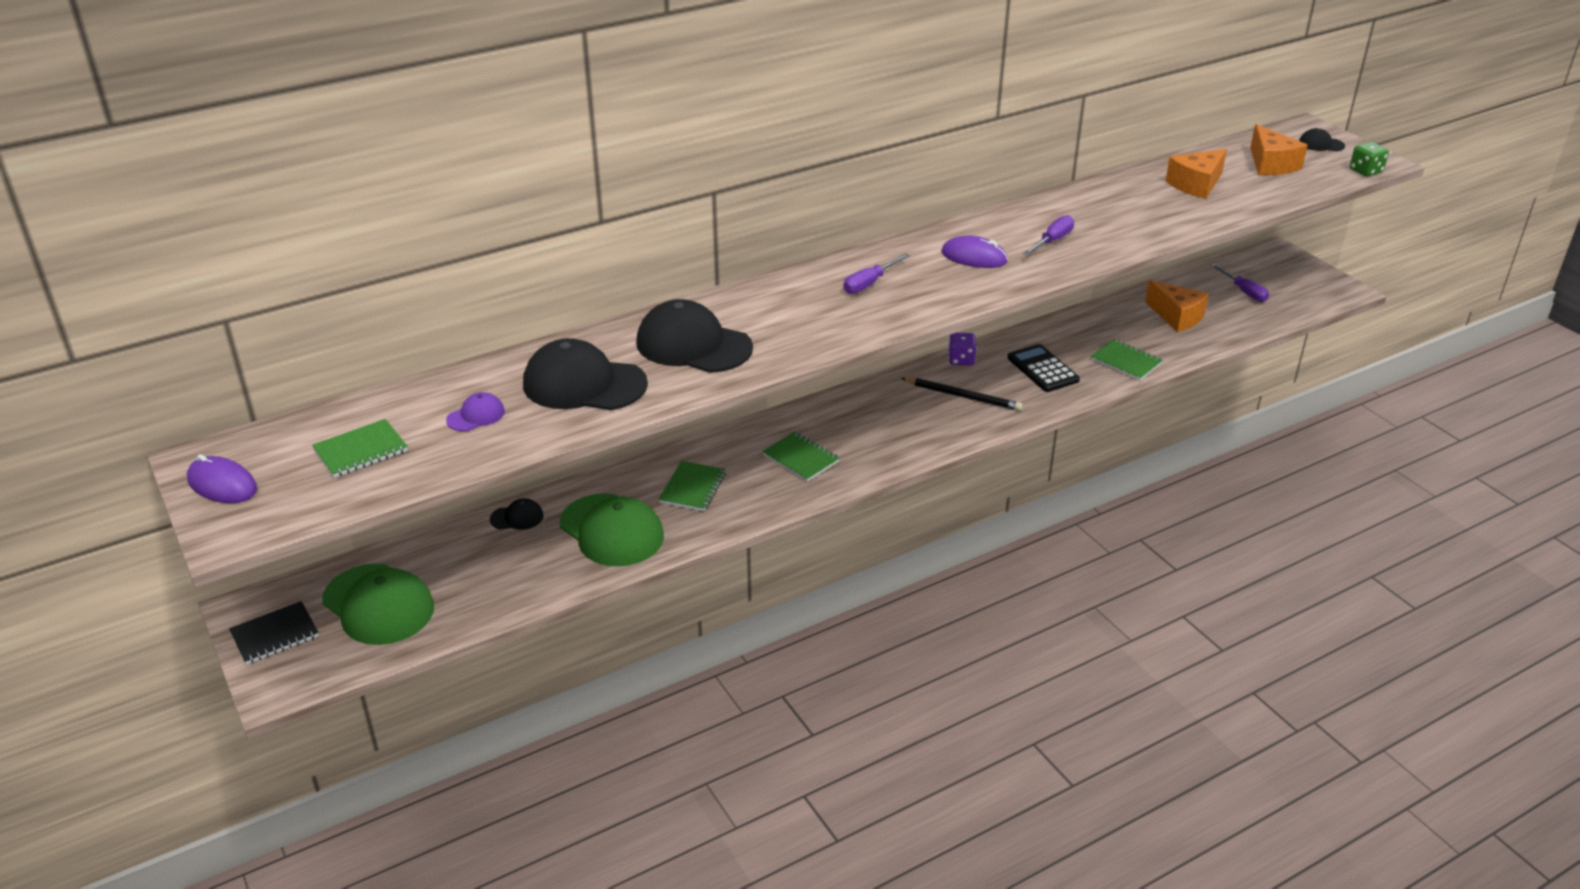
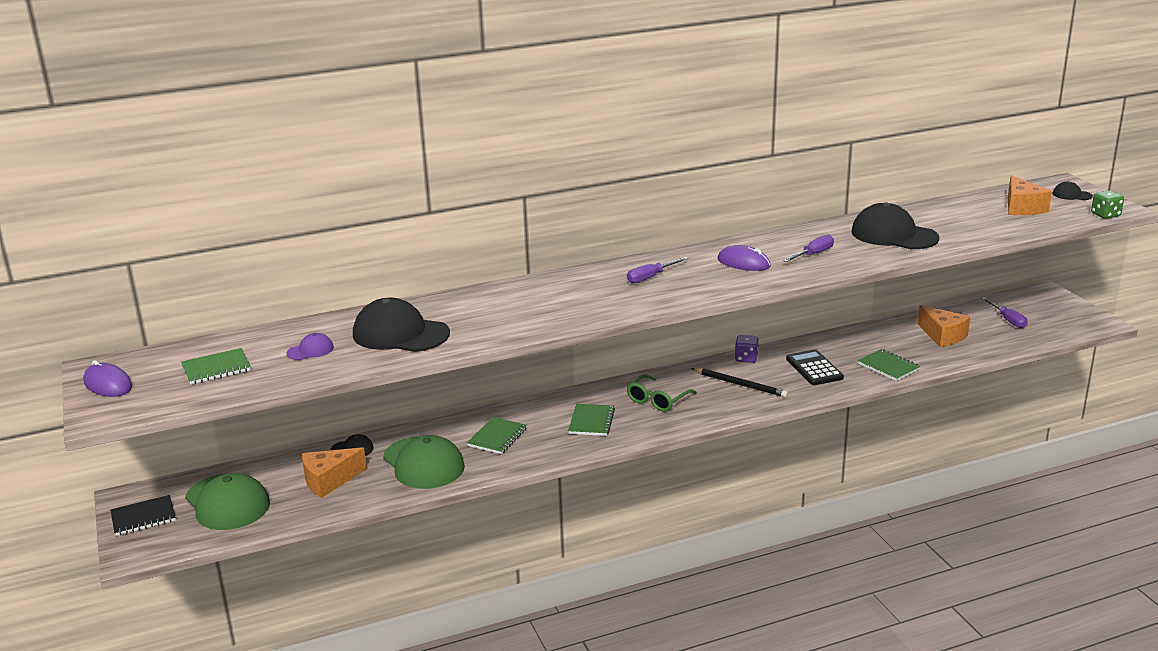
camera: 10 degrees right, 10 degrees down
black cap [636,299,753,373] -> black cap moved to [851,202,939,249]
green notebook [762,432,840,482] -> green notebook turned 45 degrees clockwise [568,404,615,436]
orange cheese [1166,149,1227,199] -> orange cheese moved to [302,447,367,498]
none -> green glasses [627,375,697,412]

